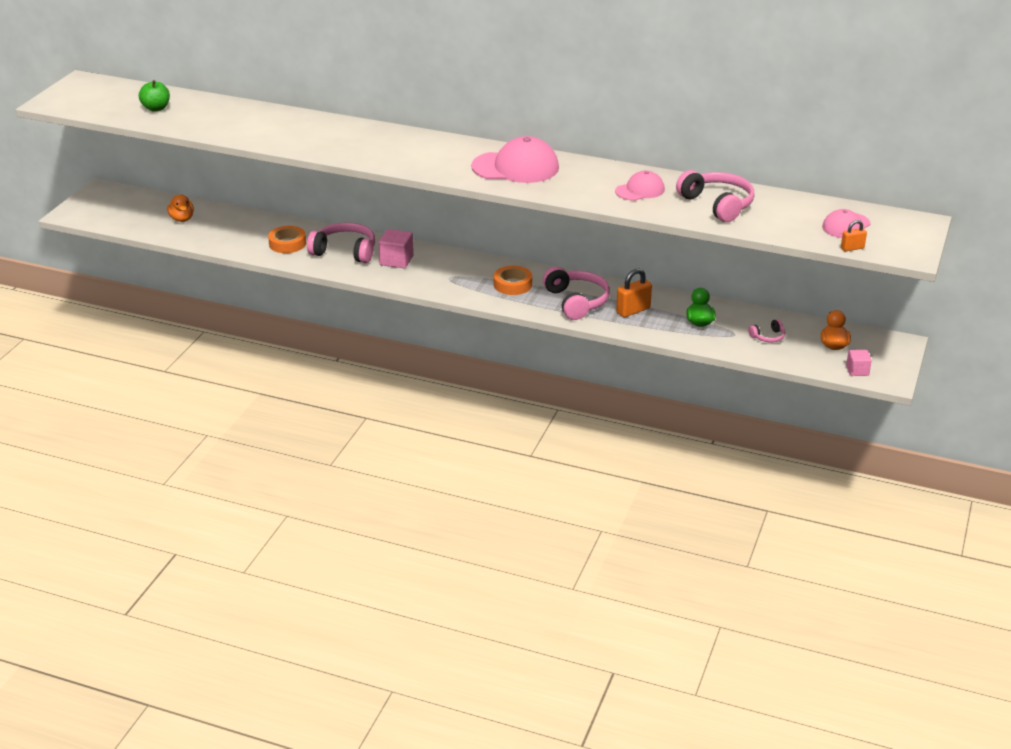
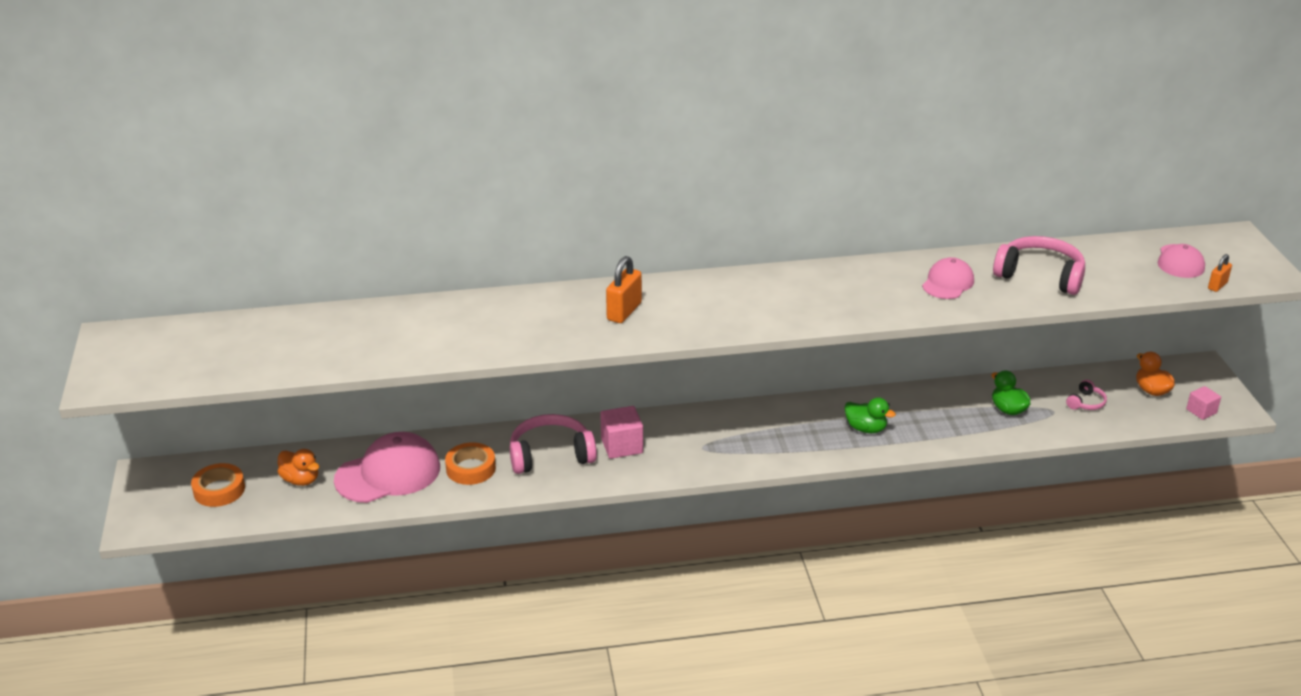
camera: 30 degrees left, 0 degrees up
green apple [139,80,170,112] -> none
pink cap [471,136,559,183] -> pink cap moved to [334,432,440,503]
orange tape [494,266,532,295] -> orange tape moved to [191,463,245,507]
pink headphones [543,267,610,320] -> green duck [844,397,896,433]
orange padlock [616,268,652,317] -> orange padlock moved to [606,256,642,323]

